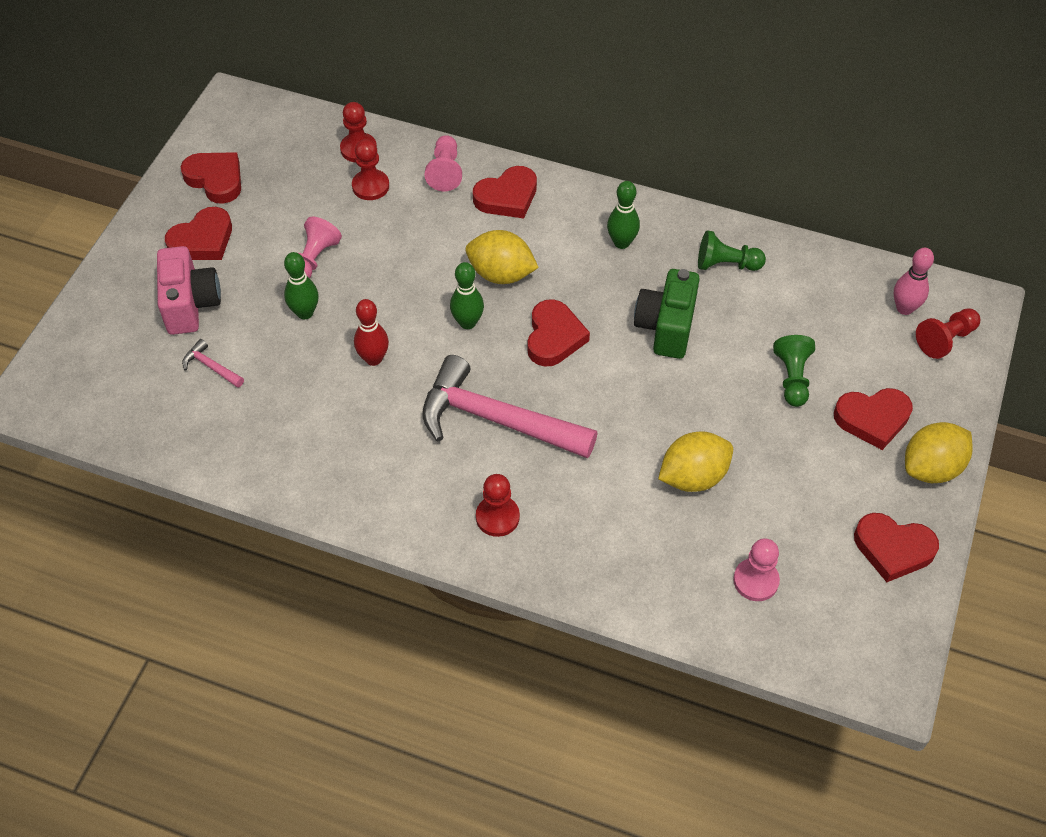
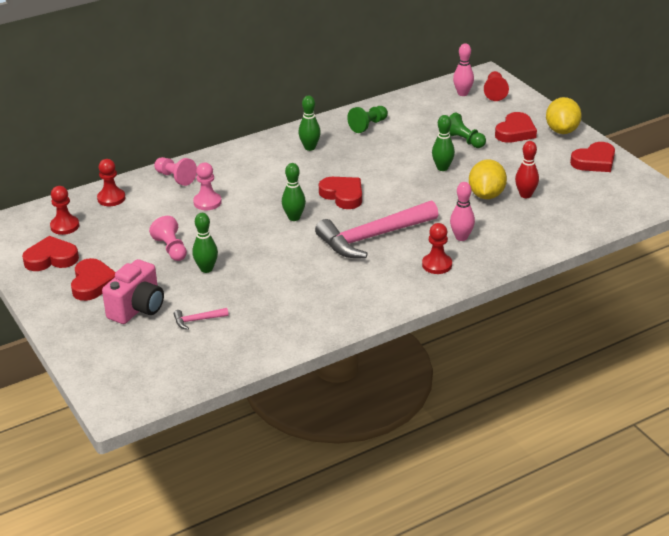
camera: 50 degrees left, 20 degrees down
pink camera [157,246,221,335] -> pink camera turned 90 degrees clockwise [102,259,164,324]
red pawn [352,139,389,200] -> red pawn moved to [50,186,79,235]
red bowling pin [354,299,389,366] -> red bowling pin moved to [515,141,539,198]
yellow lemon [466,230,539,284] -> none
red heart [473,166,537,218] -> none
green camera [634,269,700,359] -> none
pink pawn [733,538,780,601] -> pink pawn moved to [193,162,222,210]
none -> green bowling pin [432,115,455,171]
none -> pink bowling pin [450,182,475,241]

